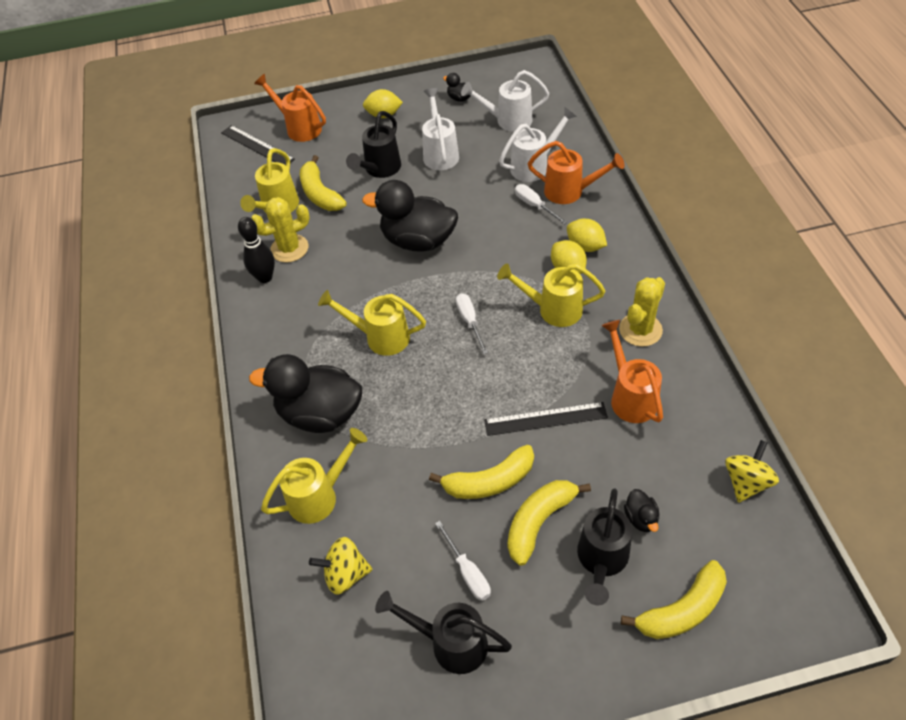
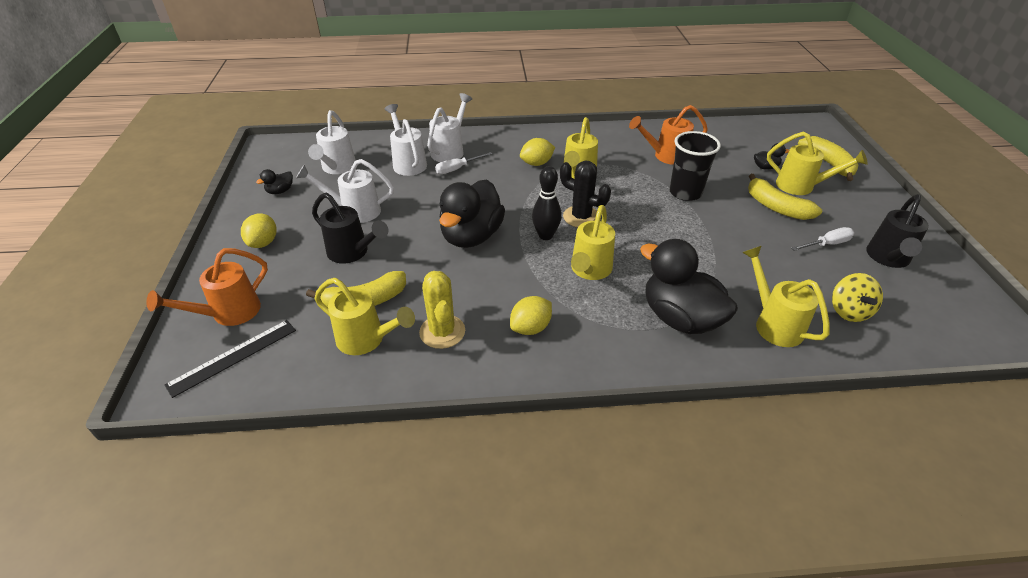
camera: 85 degrees left, 10 degrees down
black bowling pin [238,217,275,283] -> black bowling pin moved to [532,166,562,240]
black duck [249,354,362,433] -> black duck turned 120 degrees clockwise [640,239,738,334]
yellow banana [429,445,534,499] -> none
white screwdriver [456,293,488,354] -> black cactus [560,161,611,228]
black ruler [484,402,608,436] -> black cup [669,131,721,201]
orange watering can [528,141,624,204] -> white watering can [427,93,472,162]
yellow lemon [567,218,607,252] -> yellow lemon moved to [510,296,552,335]
black watering can [577,488,632,605] -> yellow watering can [767,132,868,195]
yellow cactus [619,277,665,347] -> none
yellow spinning top [725,440,779,503] -> none

